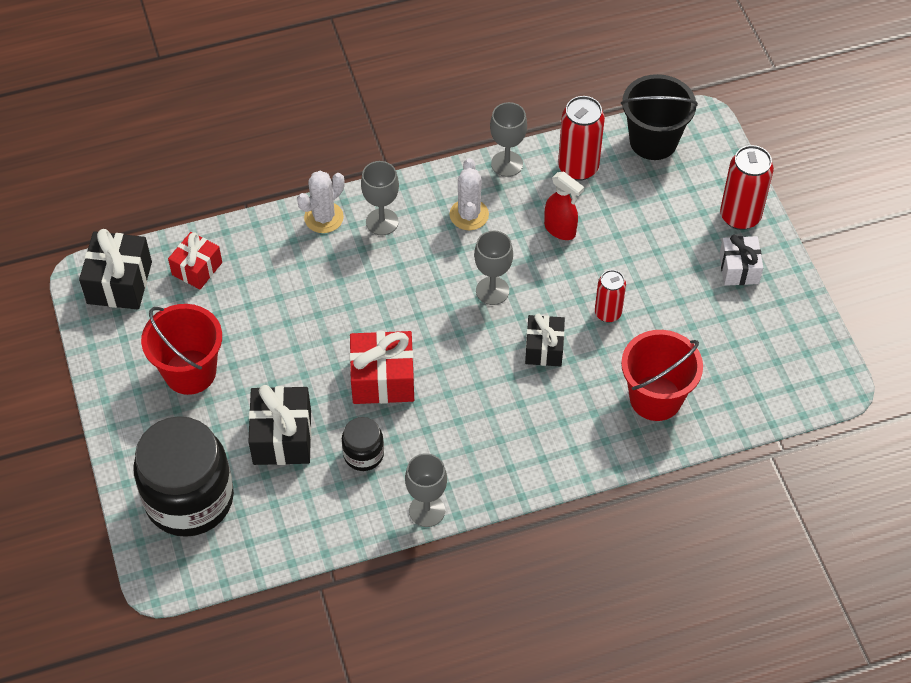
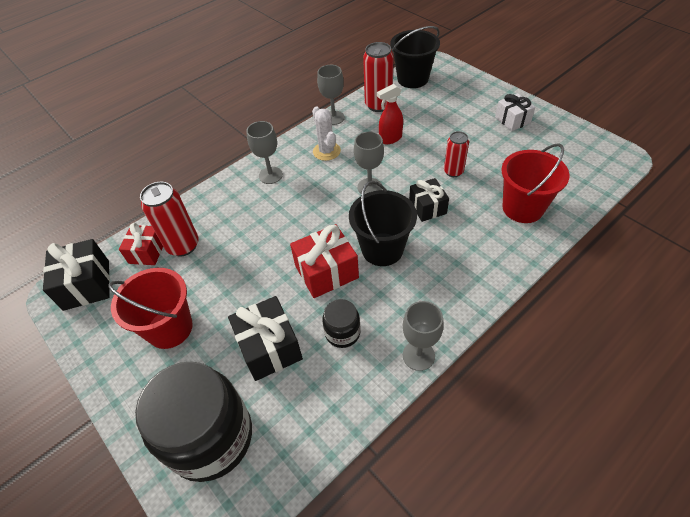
camera: 20 degrees left, 5 degrees down
white cactus [297,171,345,233] -> none
red spray bottle [544,172,584,240] -> red spray bottle turned 135 degrees clockwise [377,84,403,144]
red can [720,145,774,230] -> red can moved to [140,182,199,257]
none -> black bucket [349,181,417,266]

